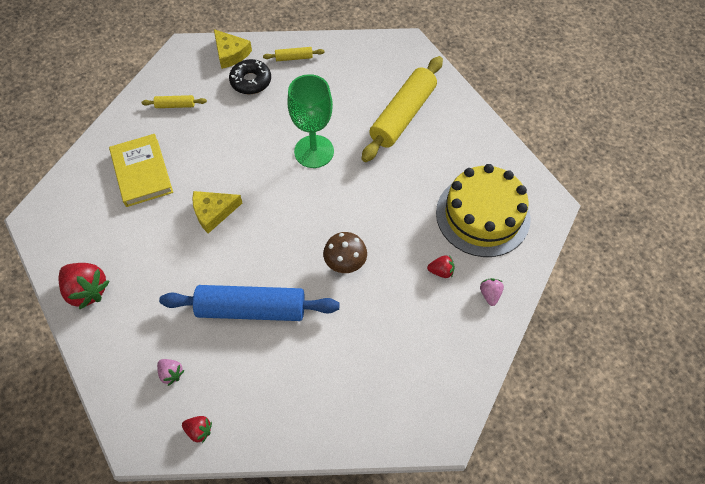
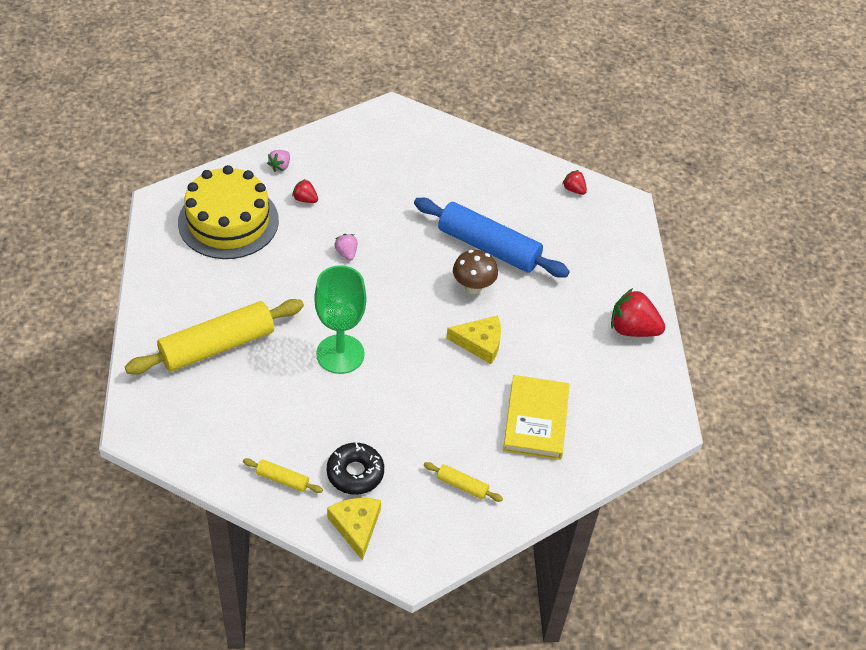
camera: 155 degrees left, 10 degrees down
red strawberry [59,263,110,310] -> red strawberry turned 45 degrees counterclockwise [611,288,665,337]
pink strawberry [157,359,184,386] -> pink strawberry moved to [334,234,357,261]
brown mushroom [323,232,367,273] -> brown mushroom moved to [453,250,498,294]

